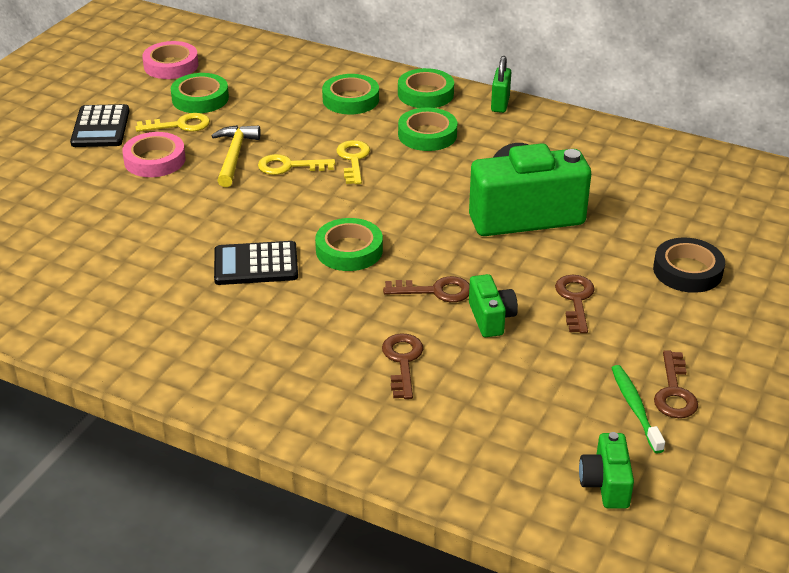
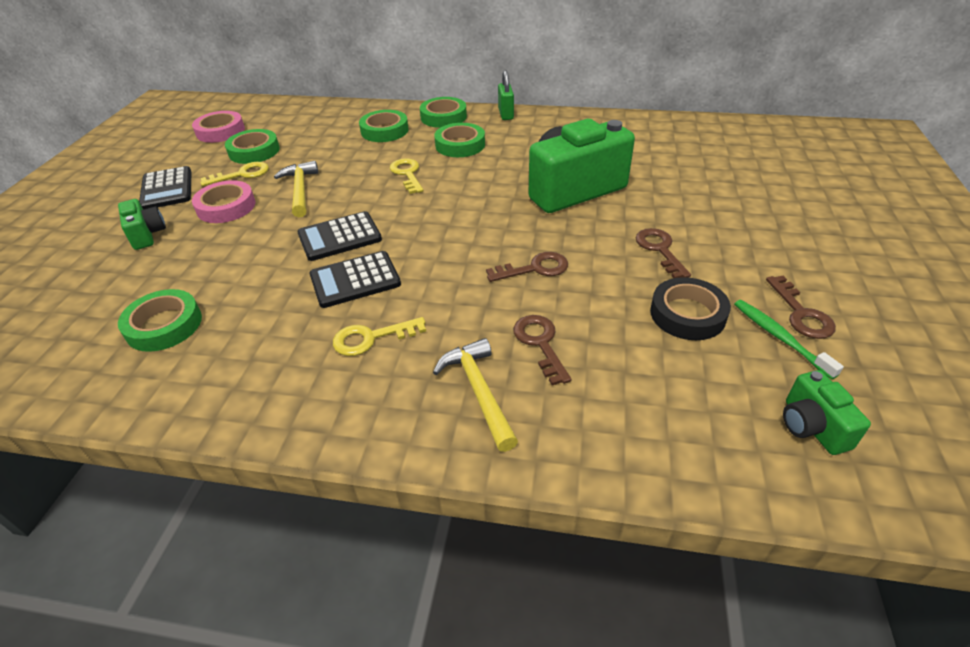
camera: 15 degrees left, 5 degrees up
yellow key [258,154,335,175] -> yellow key moved to [333,317,426,356]
green tape [315,218,383,271] -> green tape moved to [118,289,202,352]
green camera [469,274,518,337] -> green camera moved to [118,199,166,250]
black tape [653,238,725,293] -> black tape moved to [650,277,731,340]
none -> black calculator [297,211,382,261]
none -> yellow hammer [433,338,518,452]

